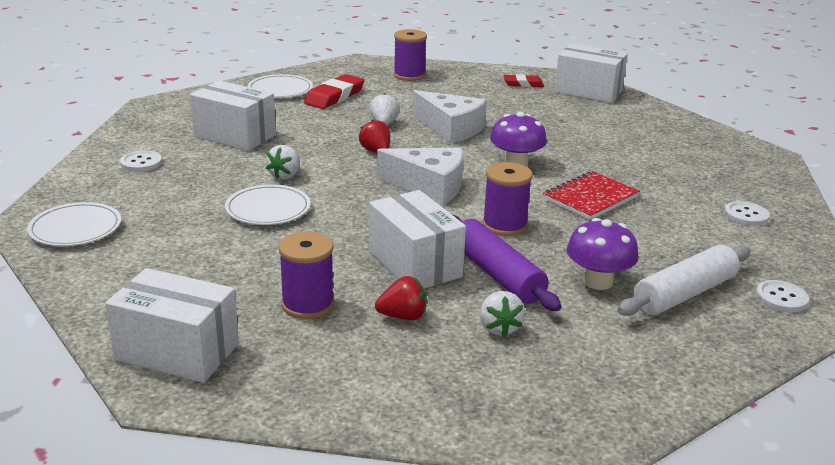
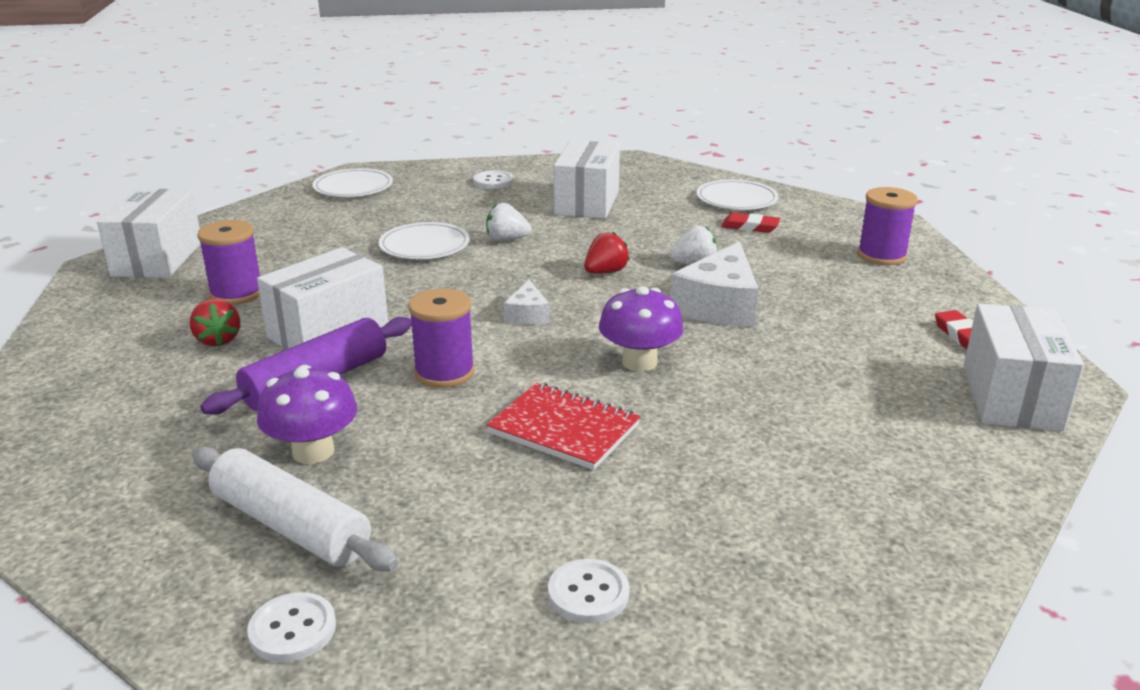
camera: 75 degrees right, 0 degrees up
red eraser [304,74,364,109] -> red eraser [721,213,780,233], size x0.62
white cheese [377,148,463,205] -> white cheese [504,280,550,324], size x0.51
white strawberry [480,291,525,337] -> none

